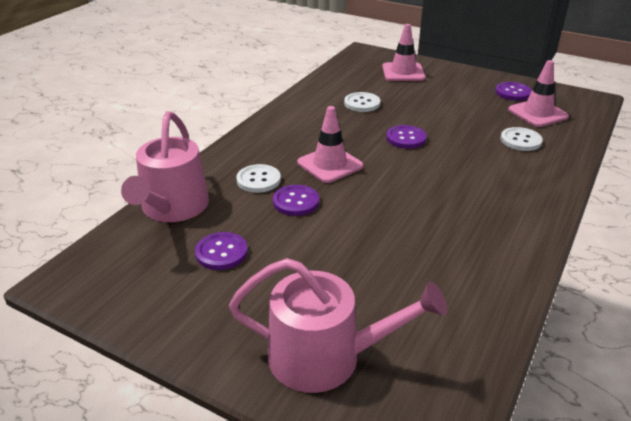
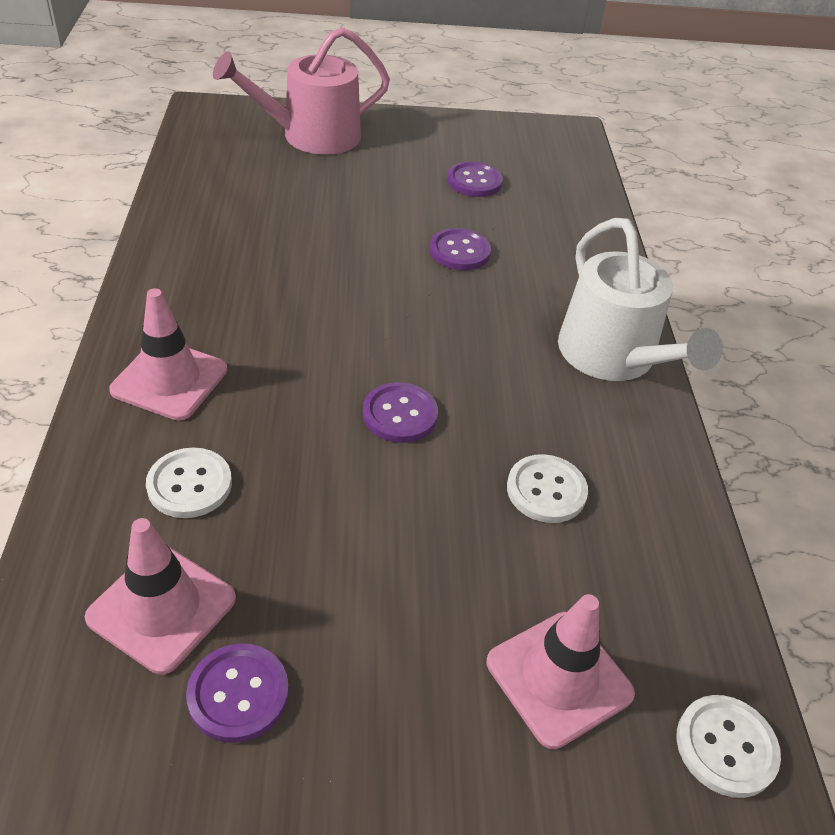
camera: 145 degrees right, 10 degrees up
pink watering can [121,111,209,222] -> none
white button [236,164,281,193] -> white button moved to [676,695,781,798]
pink traffic cone [297,106,363,183] -> pink traffic cone moved to [109,288,227,421]
none -> white watering can [558,218,723,381]

